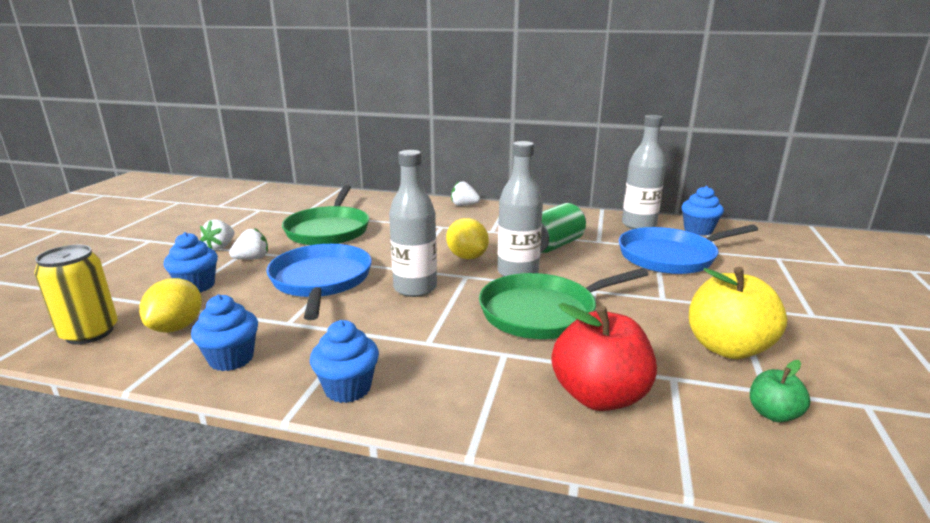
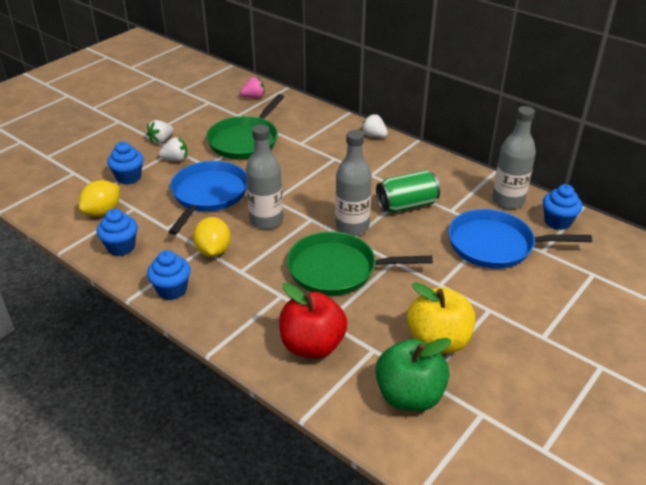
camera: 25 degrees right, 15 degrees up
yellow can [34,245,117,345] -> none
yellow lemon [446,218,489,259] -> yellow lemon moved to [193,217,231,257]
green apple [750,360,810,422] -> green apple [375,338,451,411], size x1.97
none -> pink strawberry [240,77,265,98]

